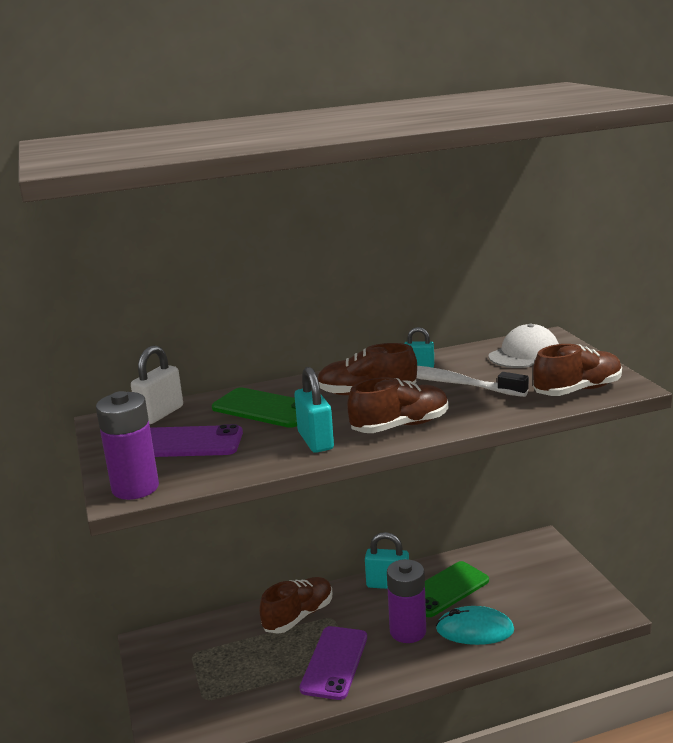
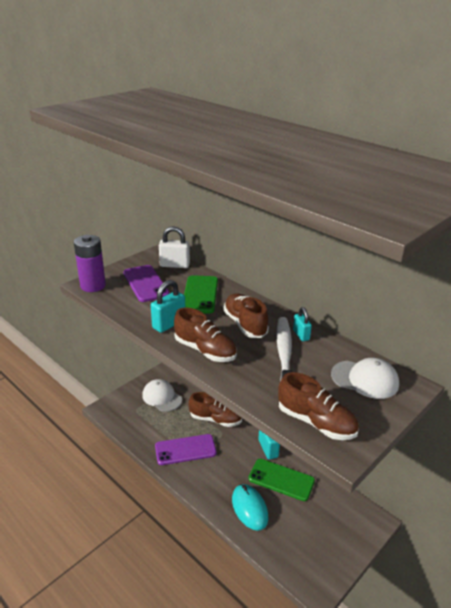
camera: 60 degrees right, 10 degrees up
purple battery [387,559,426,643] -> none
none -> white cap [142,379,182,412]

